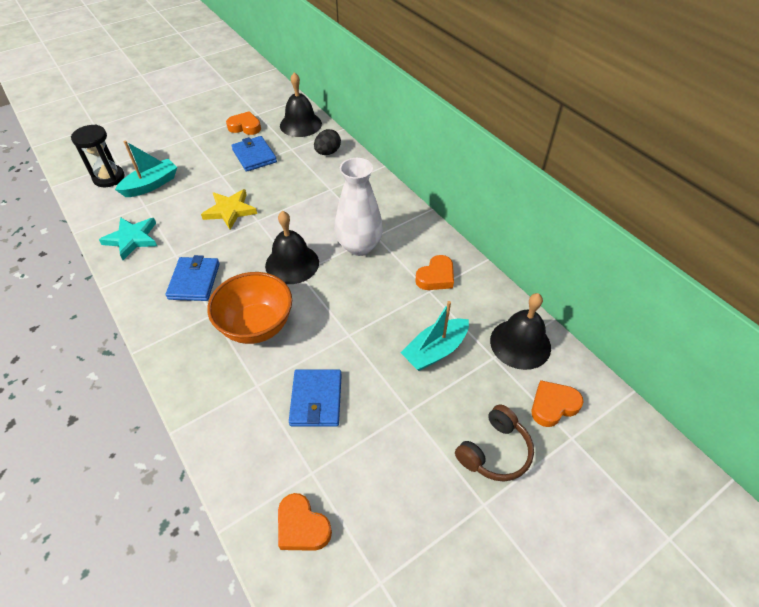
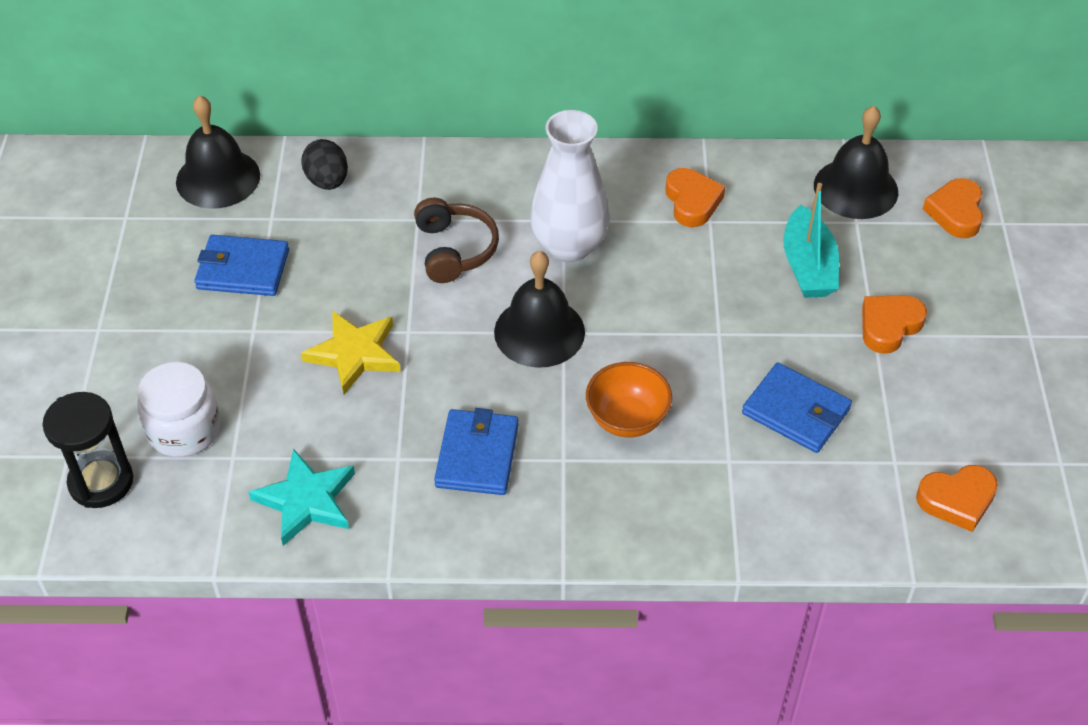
camera: 55 degrees left, 0 degrees up
turquoise boat [115,141,177,197] -> white jar [137,362,221,457]
blue wallet [166,255,220,301] -> blue wallet turned 60 degrees clockwise [434,408,519,495]
orange bowl [207,272,292,344] -> orange bowl [586,362,672,437], size x0.66
orange heart [226,111,261,135] -> orange heart moved to [862,295,927,354]
brown headphones [455,405,534,481] -> brown headphones moved to [414,198,499,283]

